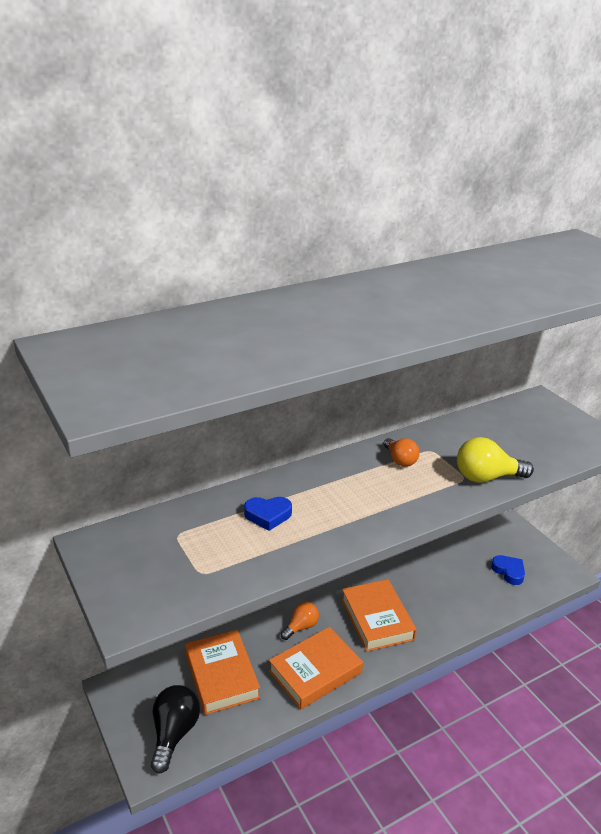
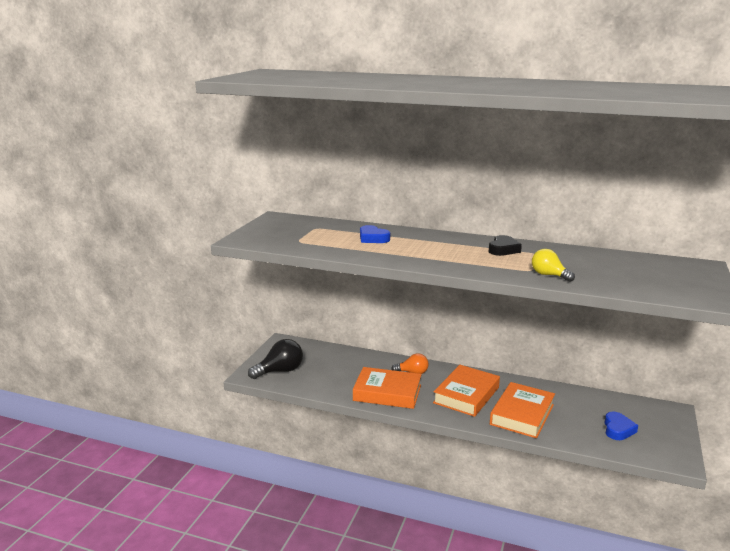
camera: 50 degrees right, 10 degrees down
orange book [185,630,260,715] -> orange book moved to [490,382,555,438]
orange light bulb [384,438,420,467] -> black heart [489,235,522,256]
yellow light bulb [457,437,534,483] -> yellow light bulb [532,249,575,282], size x0.64

